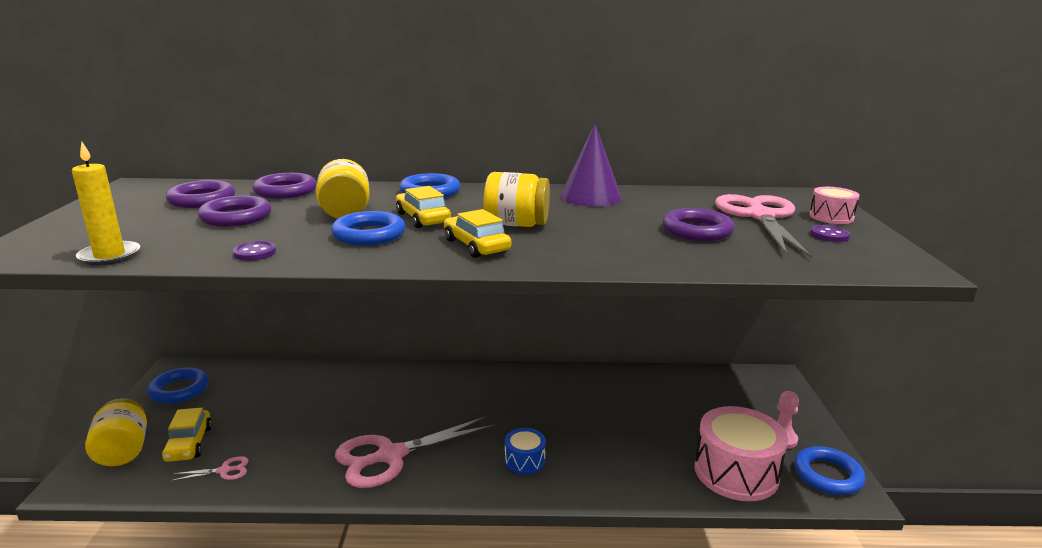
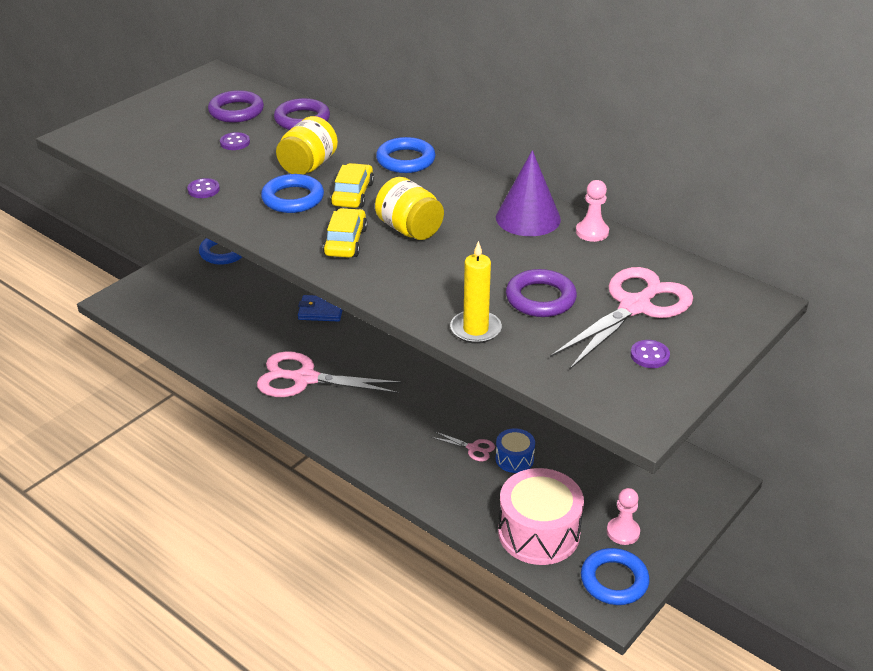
camera: 40 degrees right, 15 degrees up
yellow candle [72,142,140,266] -> yellow candle moved to [450,241,502,344]
yellow jar [85,398,147,466] -> none
yellow car [162,408,212,462] -> none
pink scissors [170,456,249,481] -> pink scissors moved to [431,432,495,461]
purple ring [198,195,271,227] -> purple button [220,132,250,150]
blue drum [505,428,546,475] -> blue drum moved to [496,428,535,473]
pink drum [809,187,860,224] -> none
none -> blue wallet [298,295,342,322]
none -> pink pawn [576,180,609,242]

